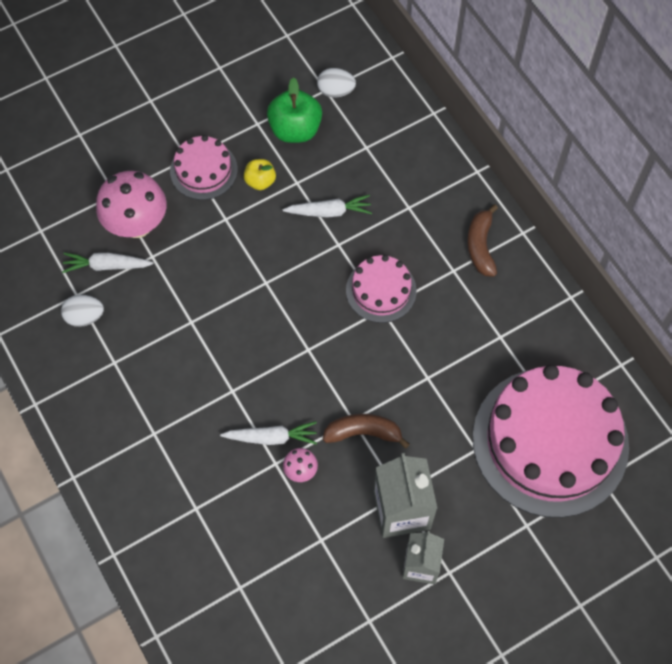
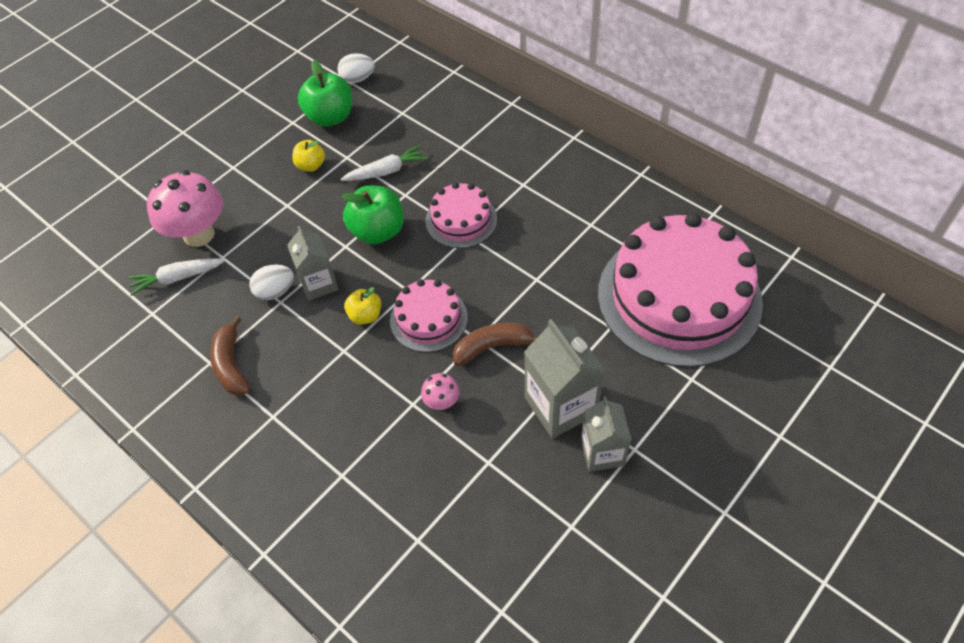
camera: 15 degrees left, 10 degrees down
white egg [61,295,104,327] -> white egg moved to [249,264,294,300]
pink cake [170,135,238,200] -> pink cake moved to [390,279,468,352]
white carrot [220,421,317,445] -> none
brown banana [467,204,498,277] -> brown banana moved to [210,316,251,396]
none -> grey carton [287,226,339,301]
none -> green apple [342,186,404,244]
none -> yellow apple [344,287,381,325]

